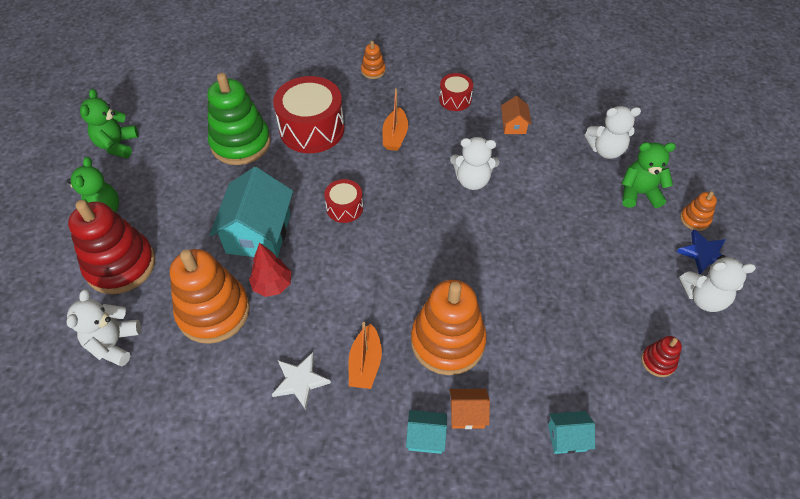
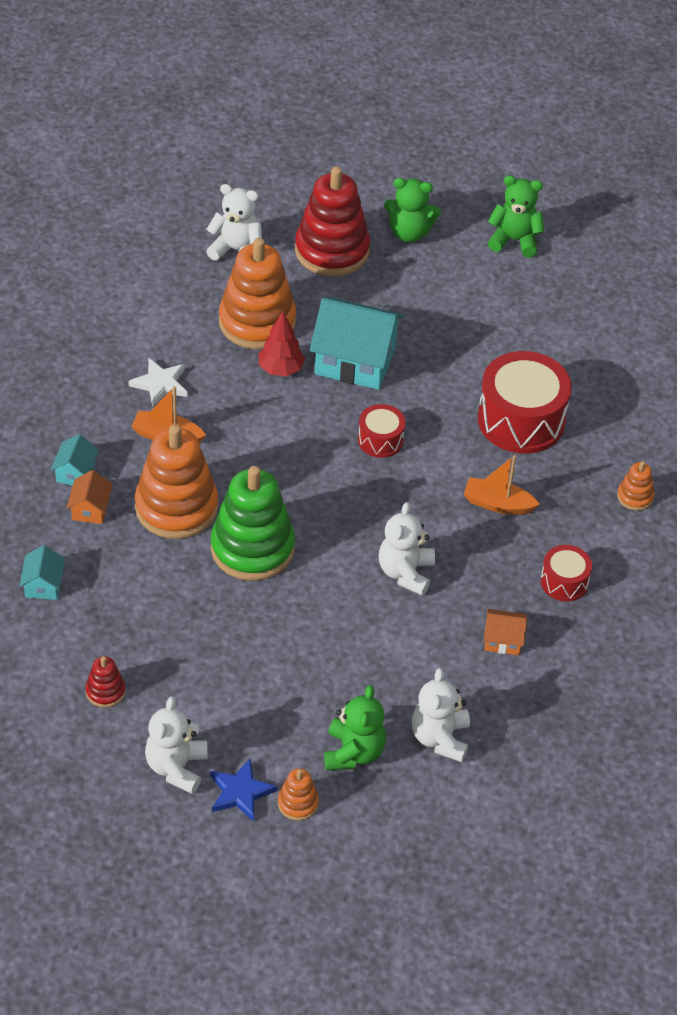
camera: 95 degrees right, 5 degrees down
green stacking toy [207,73,271,165] -> green stacking toy moved to [211,466,295,581]

